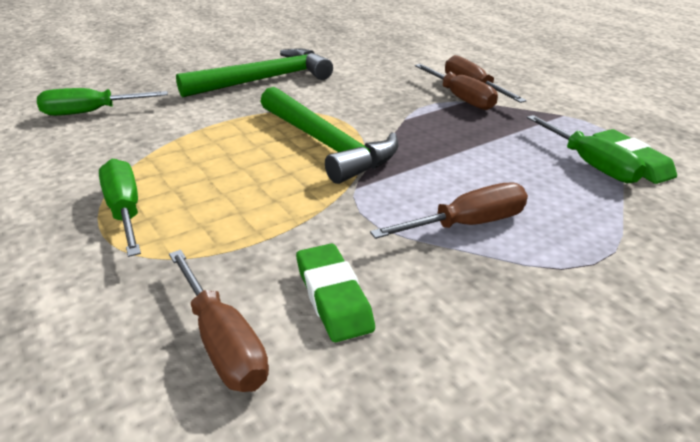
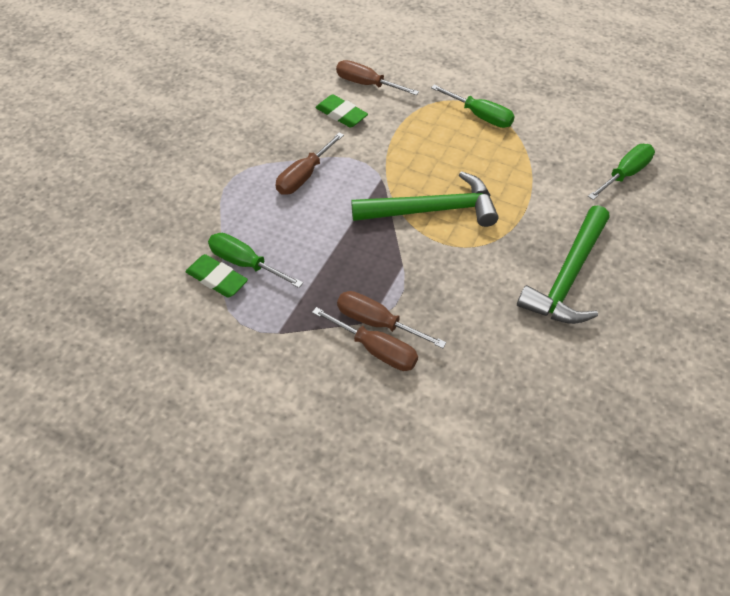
camera: 150 degrees right, 20 degrees up
green hammer [260,87,398,184] -> green hammer turned 150 degrees clockwise [351,171,499,227]

